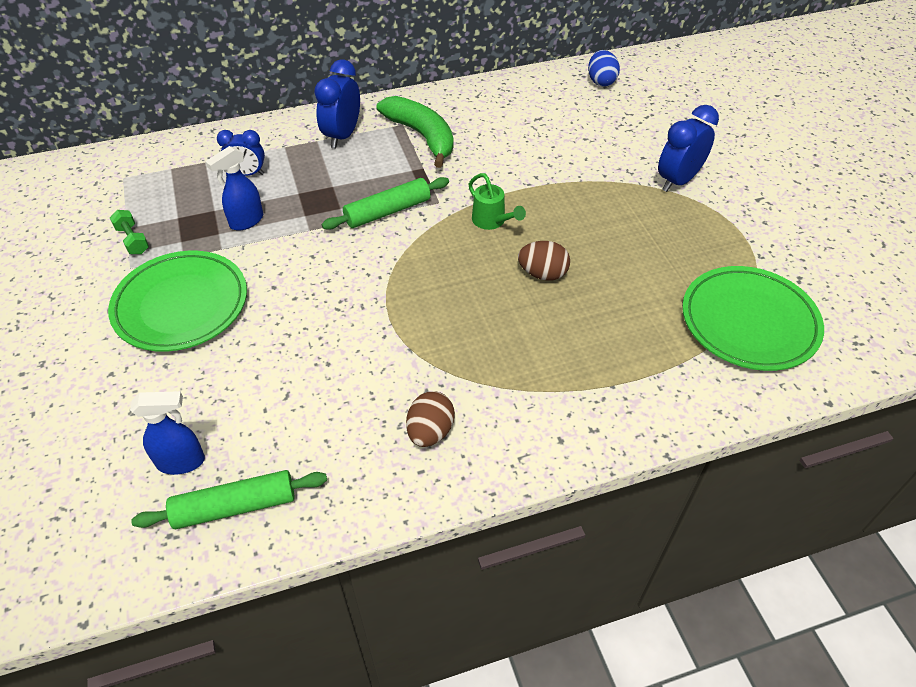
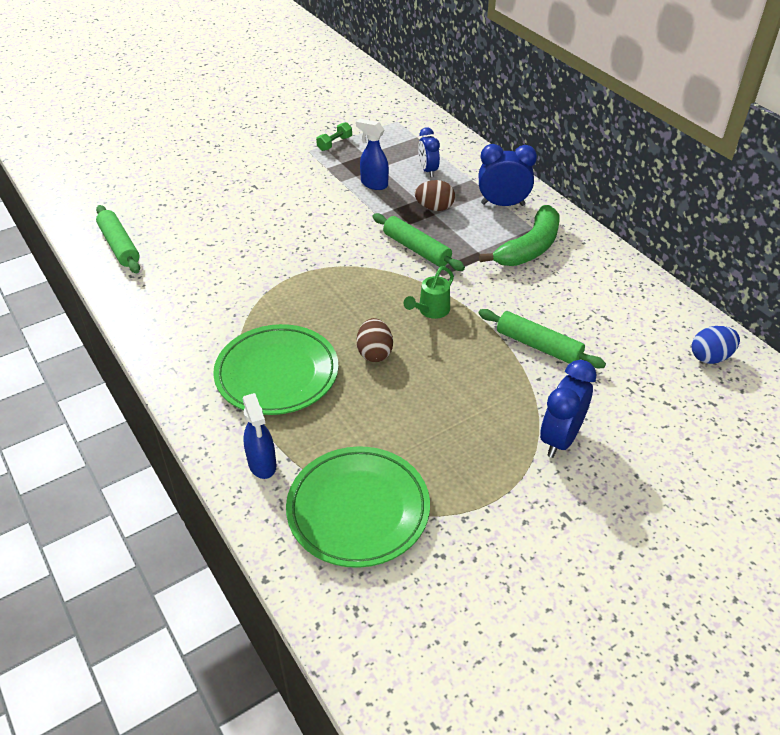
camera: 75 degrees right, 5 degrees down
green plate [108,251,247,352] -> green plate moved to [213,324,339,415]
blue spray bottle [130,391,205,475] -> blue spray bottle moved to [242,393,277,479]
brown egg [406,391,455,447] -> brown egg moved to [415,180,455,211]
blue clock [658,105,719,192] -> blue clock turned 90 degrees counterclockwise [540,360,597,458]
none -> green rolling pin [479,309,606,368]

